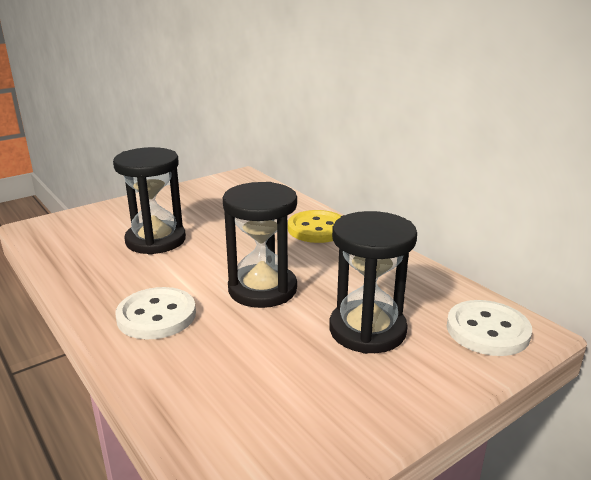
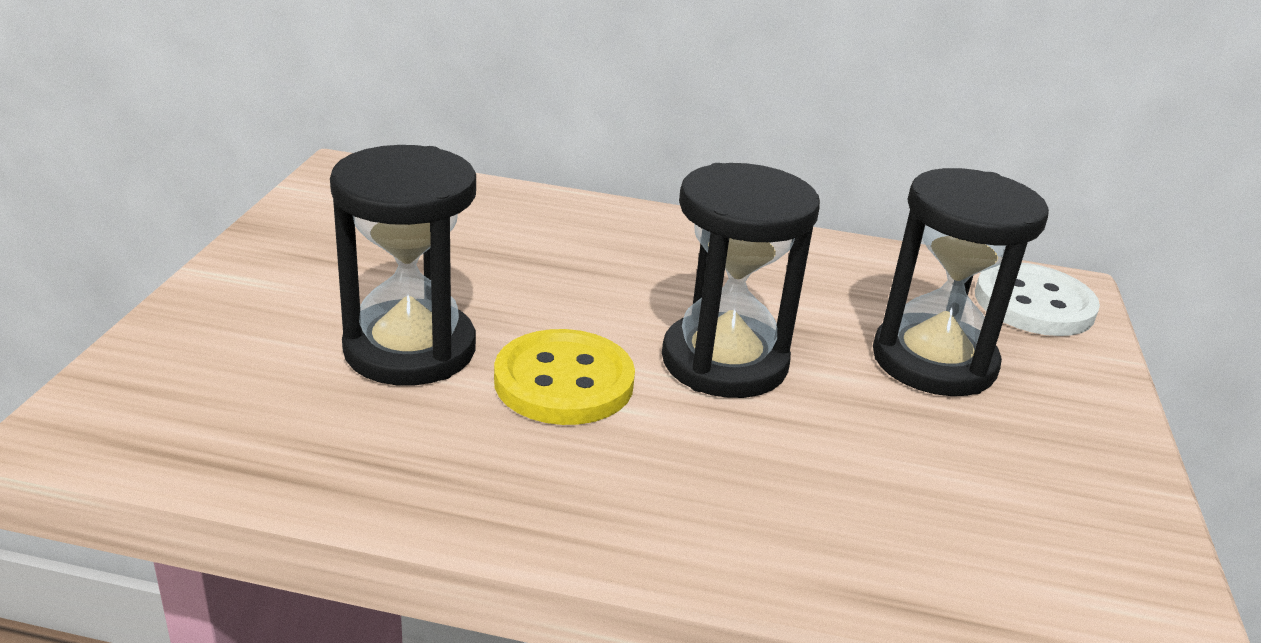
camera: 45 degrees left, 5 degrees up
white button [115,287,196,340] -> none
yellow button [288,210,342,243] -> yellow button moved to [494,329,635,425]

